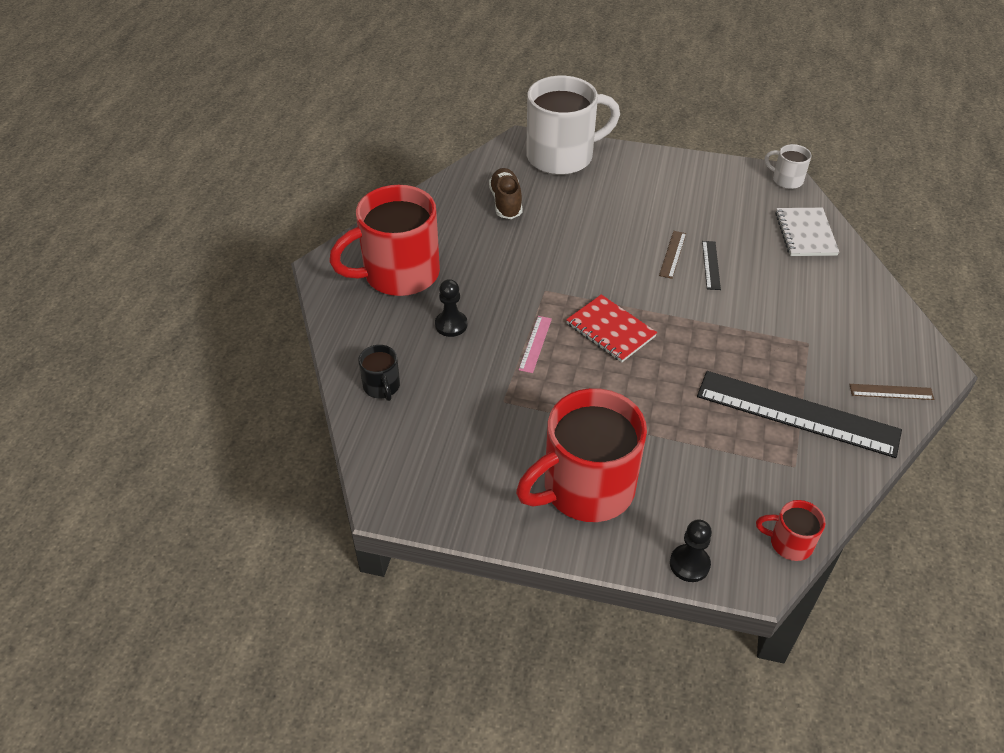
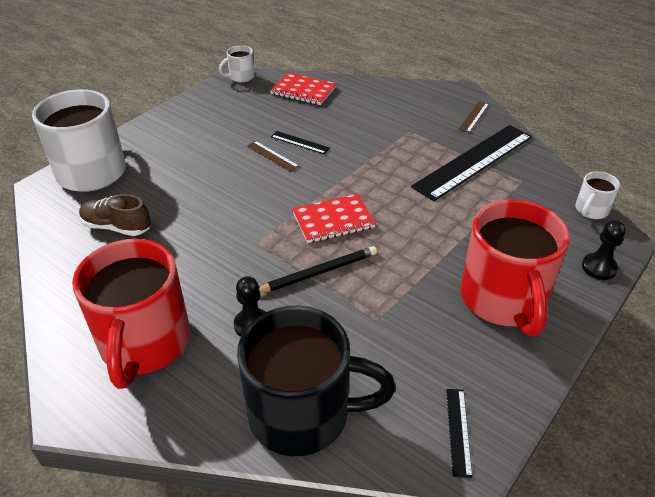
camera: 65 degrees left, 5 degrees down
black mug [358,345,400,401] -> black mug [237,306,396,456], size x2.24
pink ruler [519,316,552,373] -> black pencil [259,246,377,293]
red mug [756,500,826,561] -> white mug [575,171,620,219]
white notebook [775,208,839,256] -> red notebook [270,73,336,105]
none -> black ruler [446,389,473,478]

